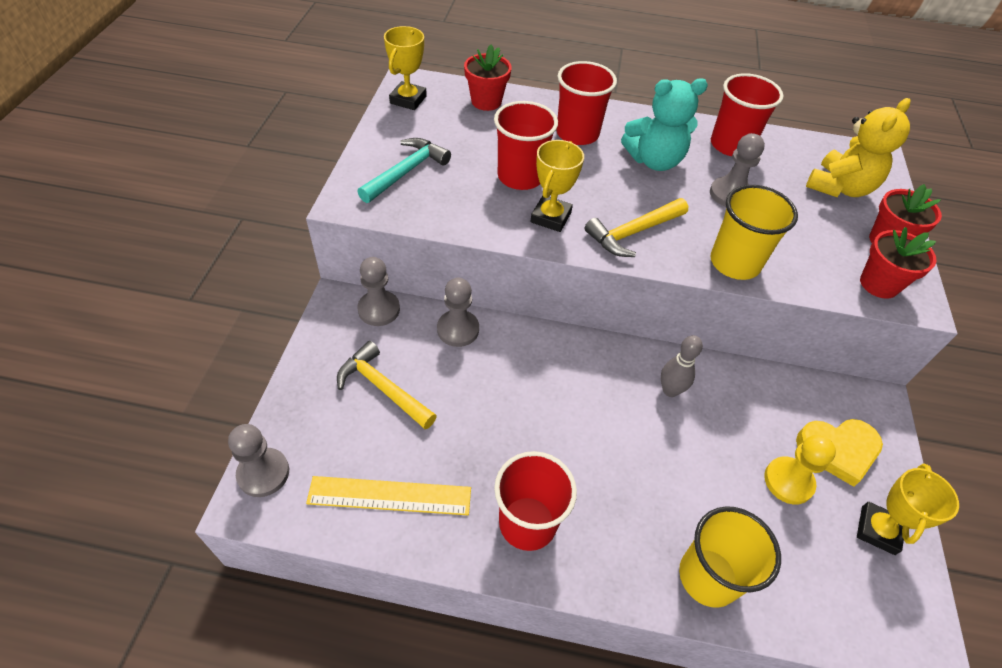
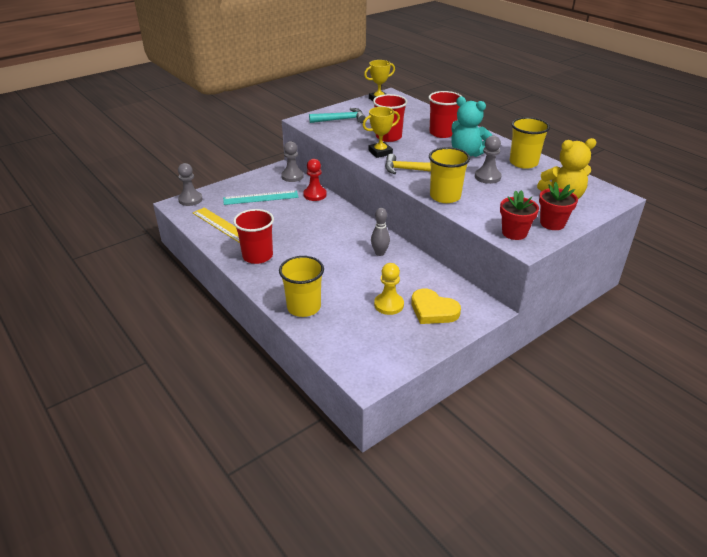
camera: 45 degrees right, 15 degrees down
yellow hammer [337,341,437,429] -> turquoise ruler [223,190,298,205]
grey pawn [437,278,479,347] -> red pawn [303,159,327,201]
red flower pot [464,44,512,111] -> none
red cup [711,73,784,156] -> yellow cup [510,117,550,169]
yellow trophy [857,464,959,555] -> none

